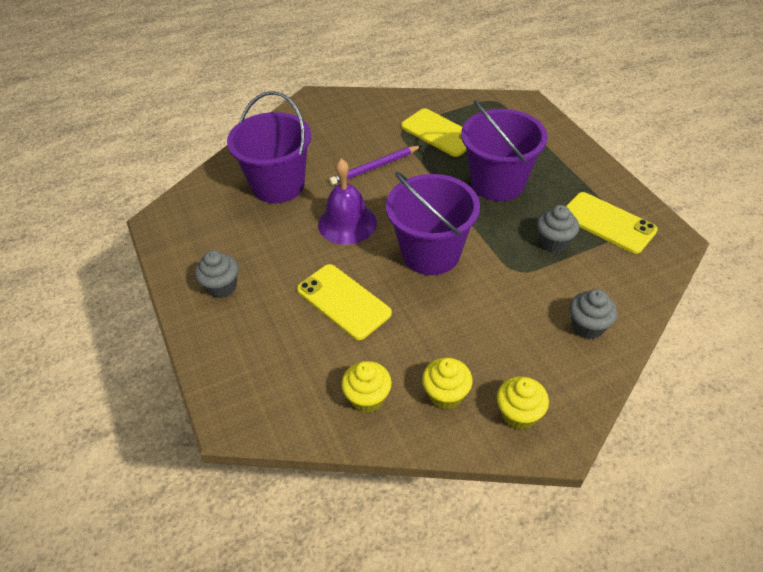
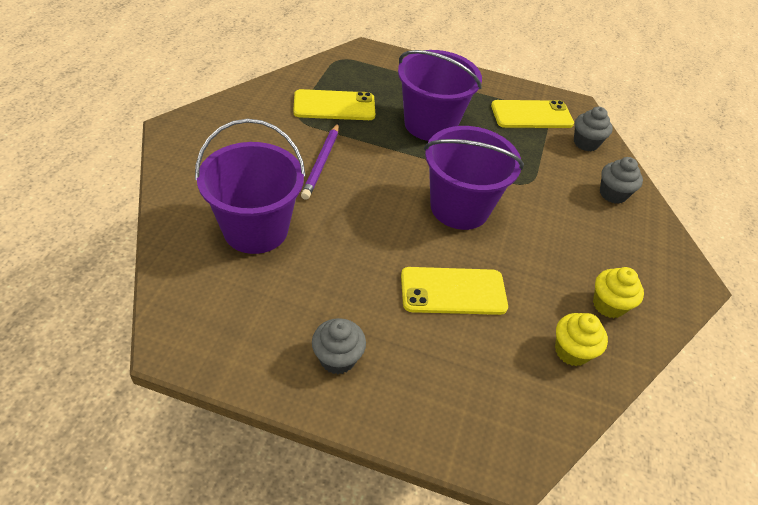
camera: 55 degrees left, 0 degrees up
purple bell [318,159,377,245] -> none
yellow cupcake [497,376,549,430] -> none
grey cupcake [537,205,579,252] -> grey cupcake moved to [574,107,613,151]

